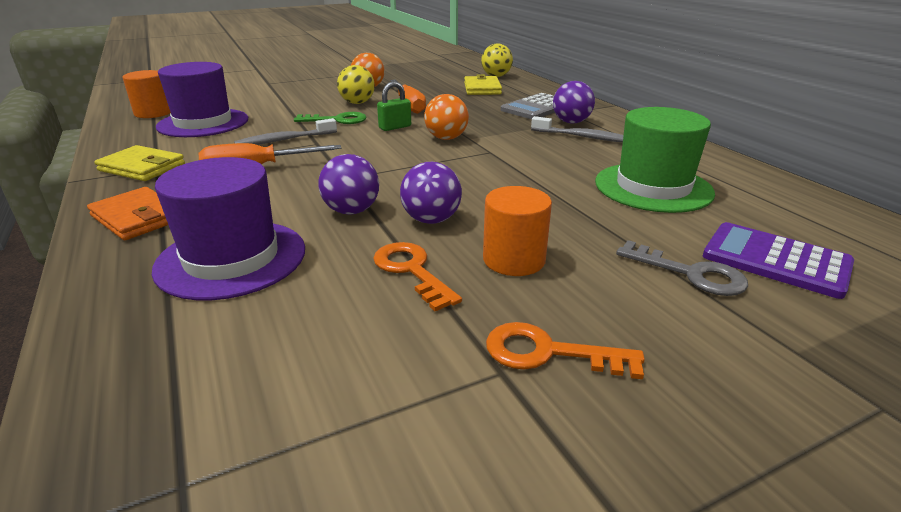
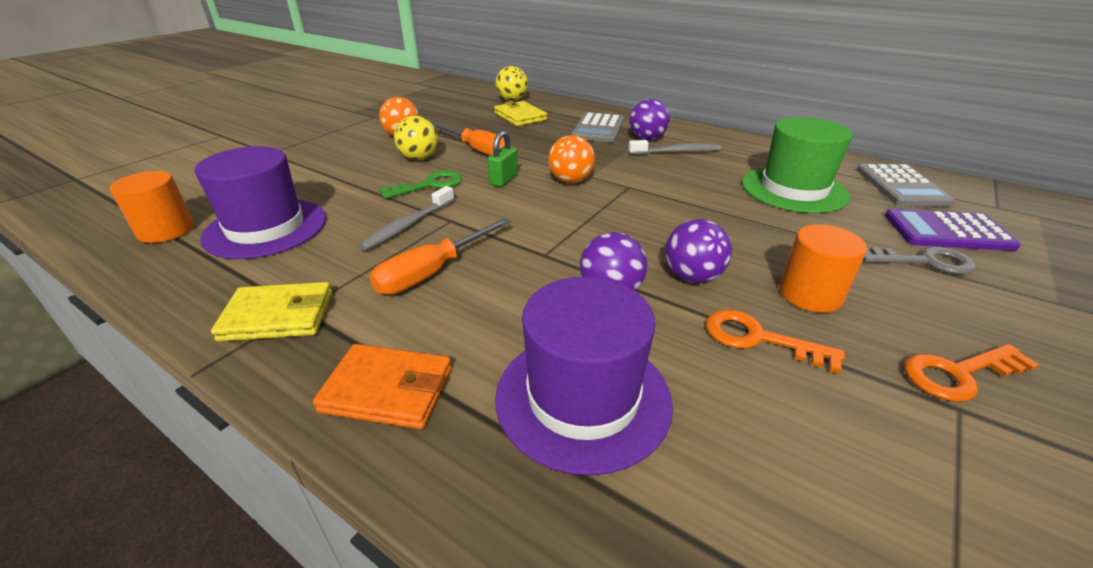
camera: 30 degrees left, 5 degrees up
none -> grey calculator [857,164,955,207]

